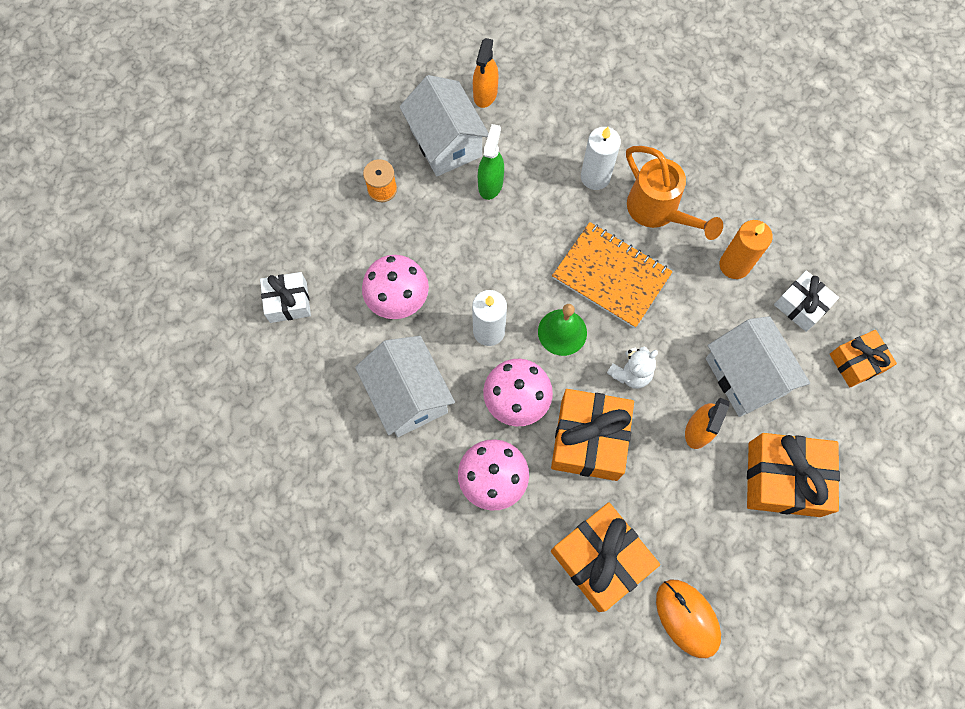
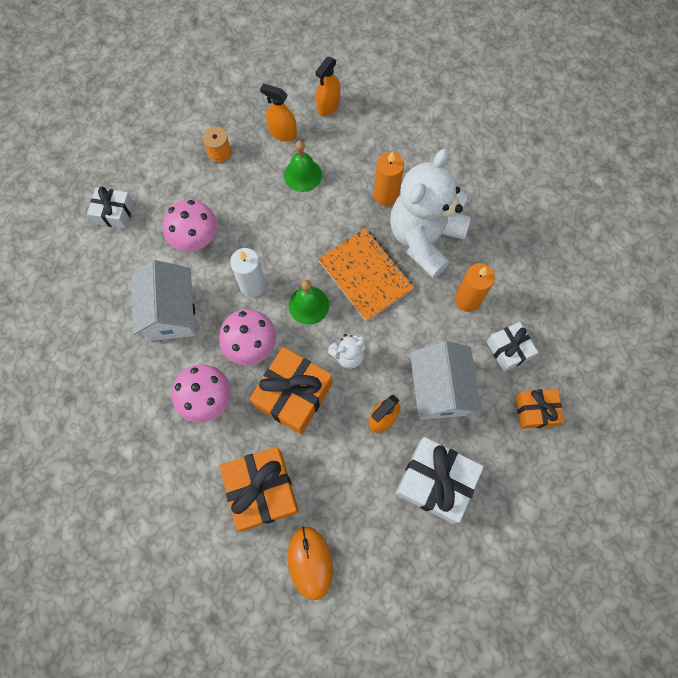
camera: 20 degrees right, 0 degrees up
white house [399,75,489,176] -> orange spray bottle [260,83,297,141]
green spray bottle [478,124,504,200] -> green bell [284,141,322,192]
white candle [581,127,621,190] -> orange candle [374,151,404,206]
orange watering can [626,146,723,240] -> white teddy bear [390,149,471,278]
orange gift [747,433,840,517] -> white gift [395,437,484,523]

